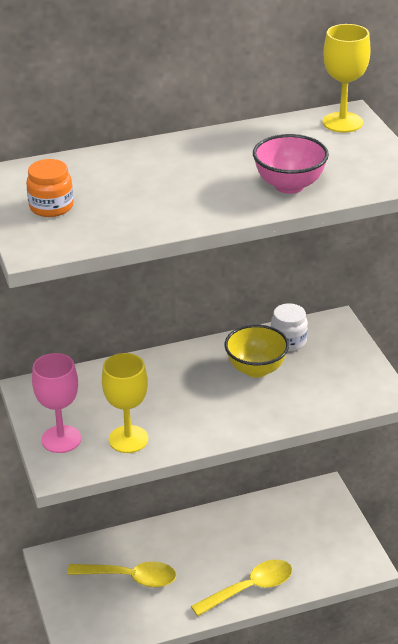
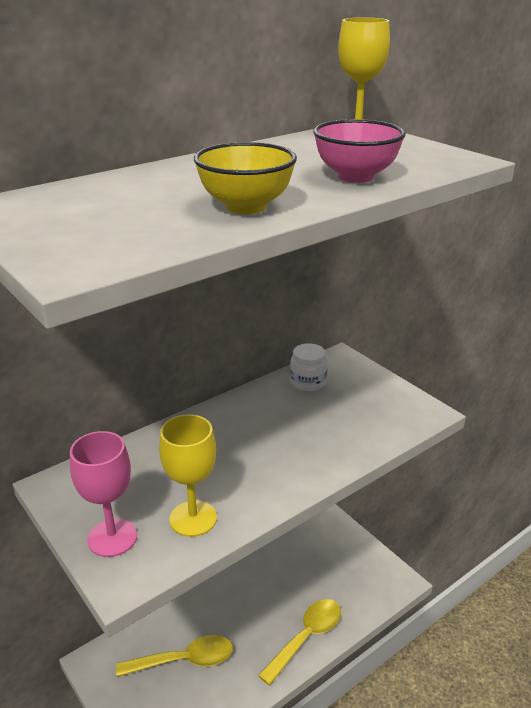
camera: 20 degrees left, 5 degrees down
orange jar [26,159,74,217] -> none
yellow bowl [225,324,289,378] -> yellow bowl moved to [194,142,297,214]

